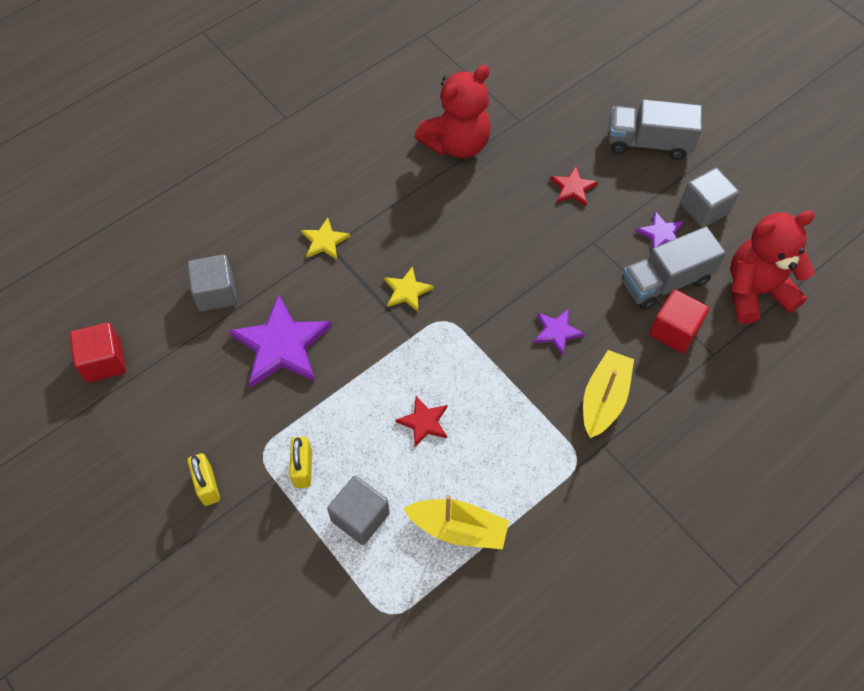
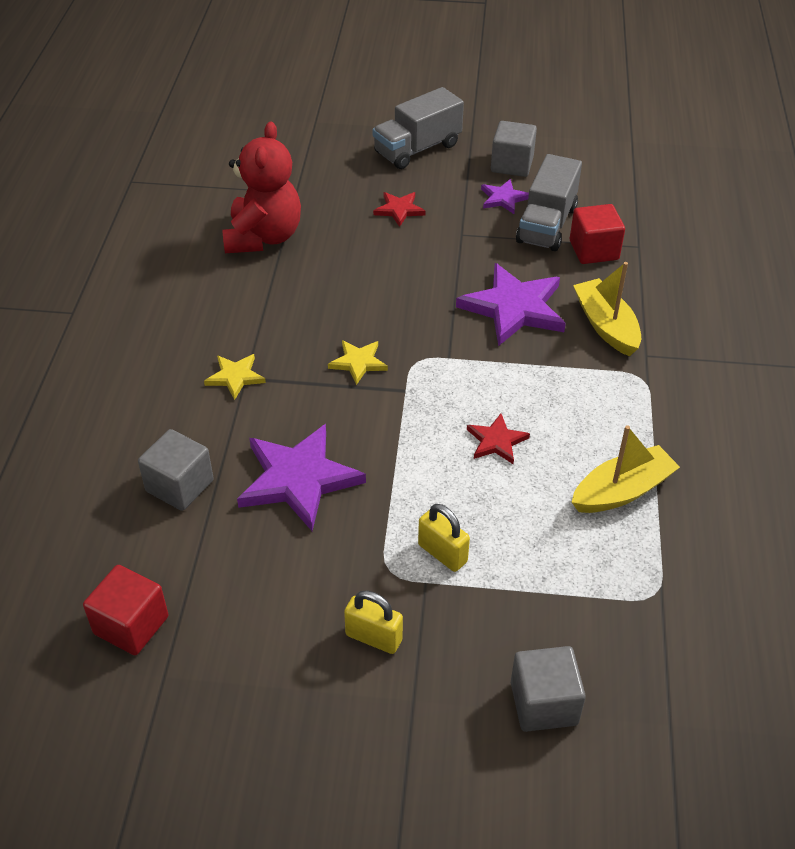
camera: 45 degrees left, 15 degrees down
grey cube [327,476,390,545] -> grey cube moved to [511,646,586,732]
purple star [533,309,585,356] -> purple star [456,263,566,346], size x1.96
red teddy bear [730,210,815,324] -> none

